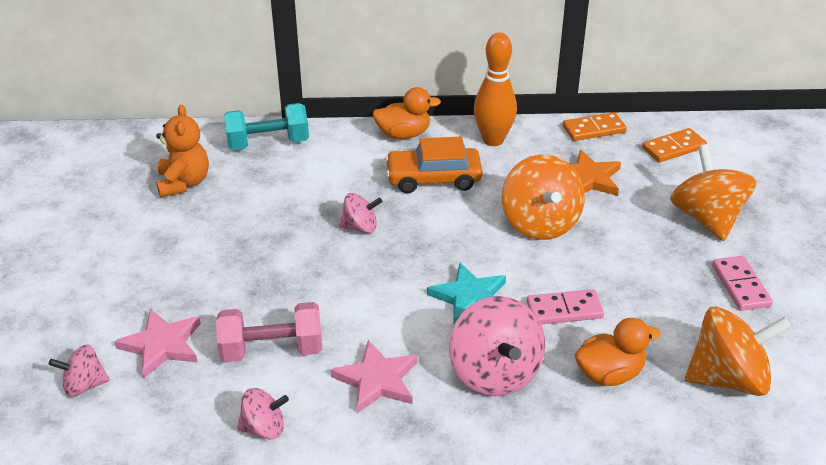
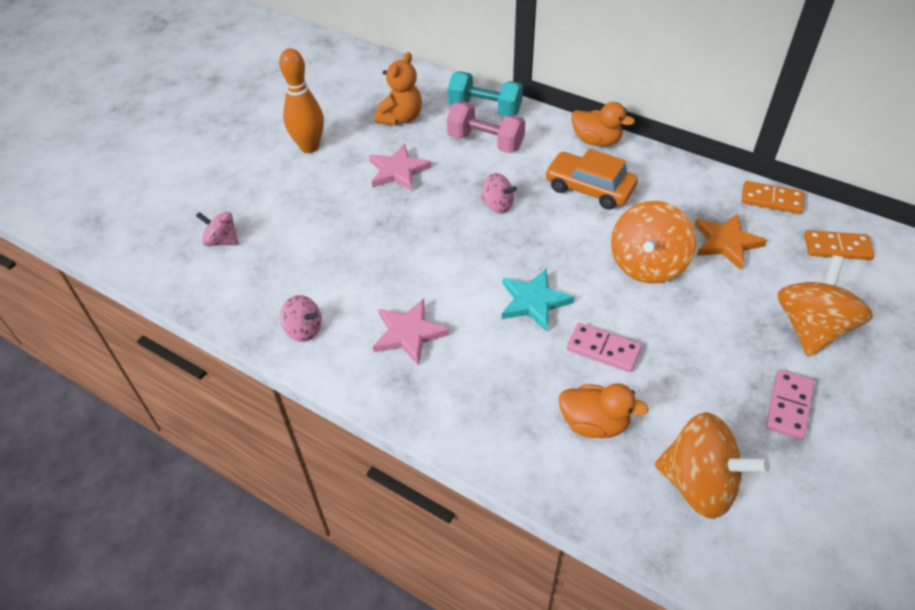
camera: 35 degrees right, 10 degrees up
pink star [114,309,201,378] -> pink star moved to [369,144,432,191]
pink dumbbell [216,302,322,363] -> pink dumbbell moved to [447,102,525,153]
pink spinning top [449,296,545,396] -> none
orange bowling pin [474,32,517,146] -> orange bowling pin moved to [279,48,324,153]

